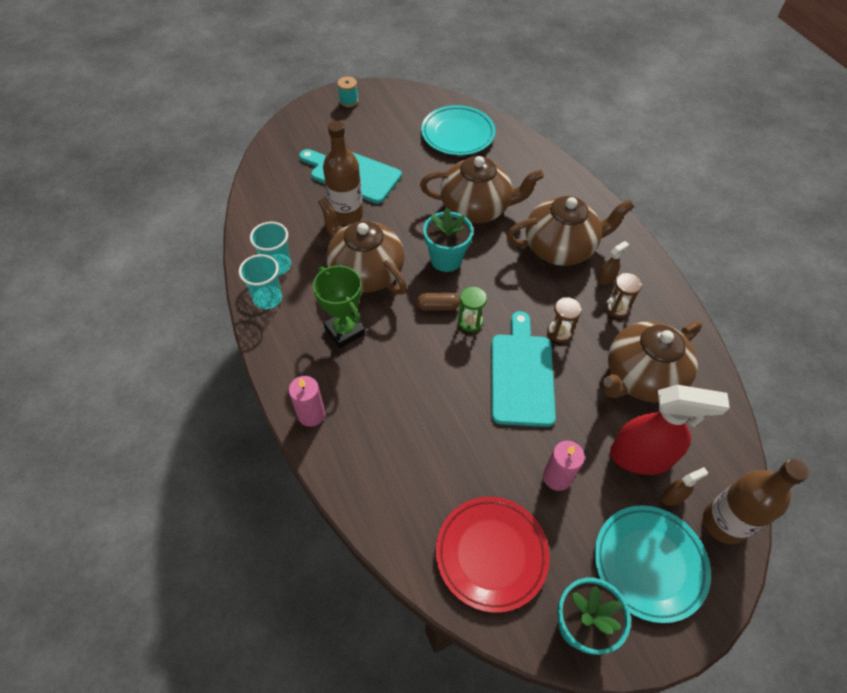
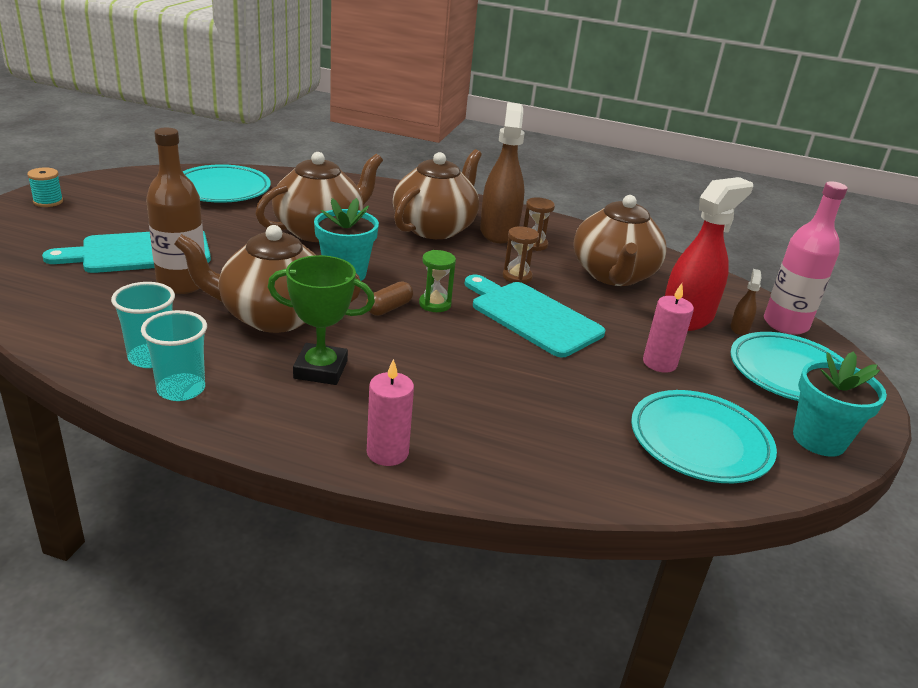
camera: 50 degrees left, 25 degrees down
red plate [436,497,550,613] -> turquoise plate [631,390,777,483]
brown spray bottle [597,241,629,285] -> brown spray bottle [480,102,525,243], size x2.37
brown bottle [703,459,809,544] -> pink bottle [764,181,848,335]

